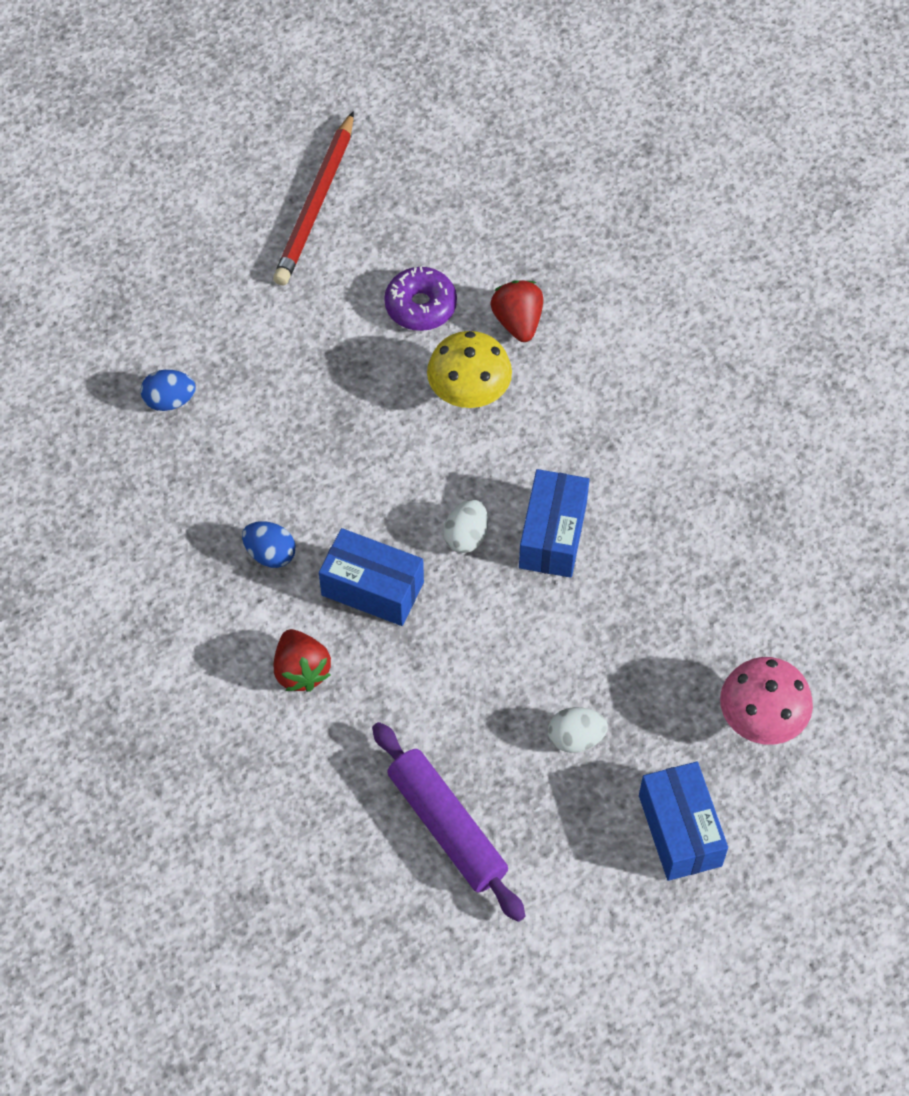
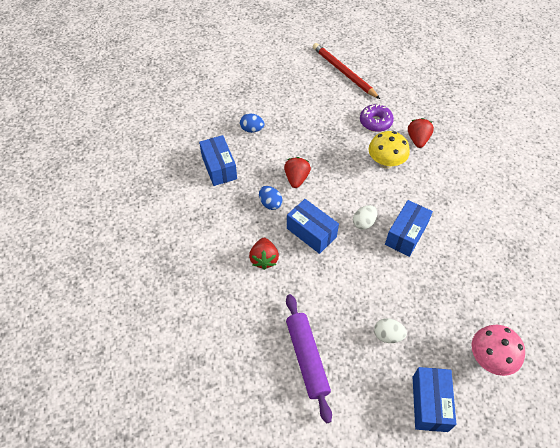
camera: 20 degrees right, 5 degrees down
red pencil [273,111,354,285] -> red pencil turned 105 degrees clockwise [313,43,380,99]
none -> blue box [199,135,237,186]
none -> red strawberry [284,157,311,188]

